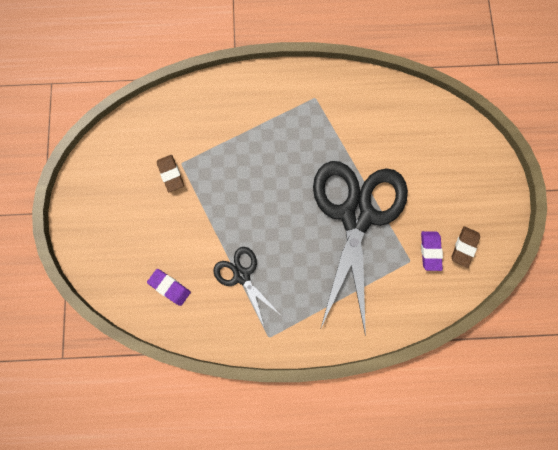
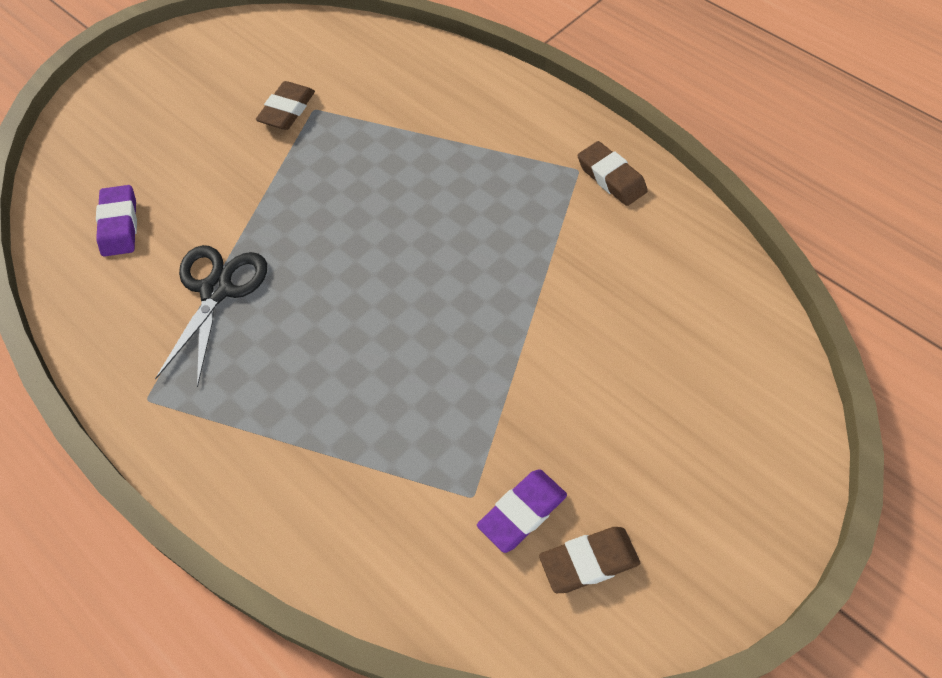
camera: 45 degrees right, 20 degrees down
black scissors [313,161,408,336] -> none
none -> brown eraser [578,141,648,206]

